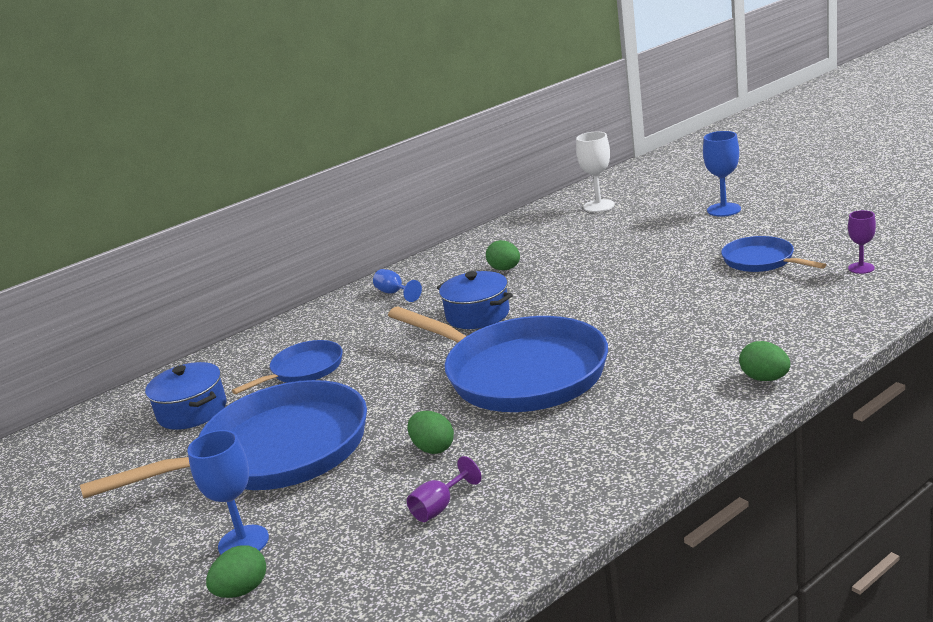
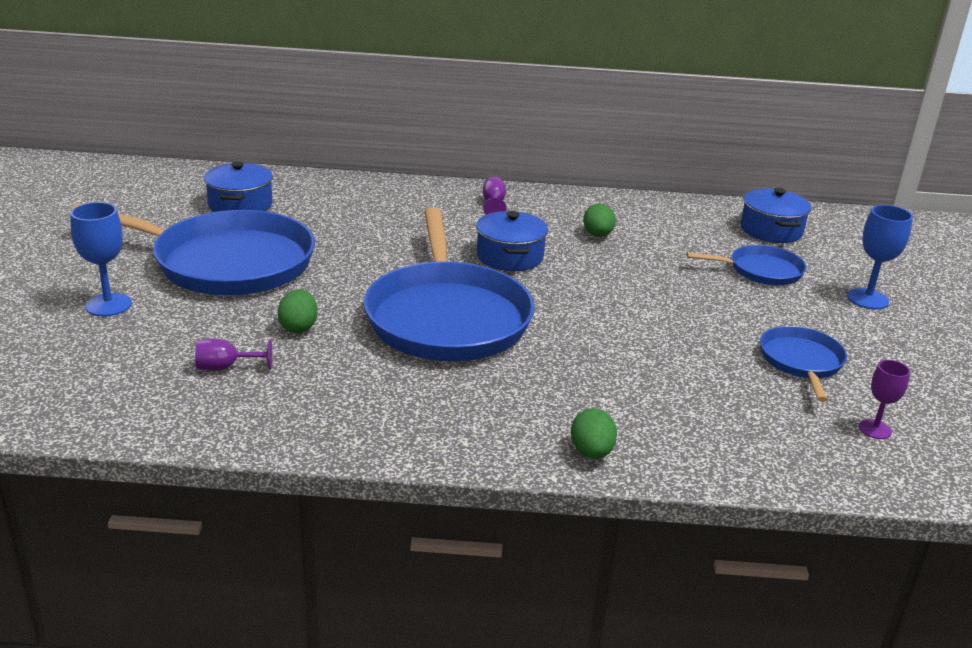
camera: 35 degrees right, 5 degrees up
green egg [206,545,266,598] -> none
blue pan [232,340,343,394] -> blue pan moved to [686,245,806,285]
blue goblet [373,269,422,302] -> purple goblet [483,177,506,215]
white goblet [576,132,615,212] -> blue pot [741,188,811,243]

